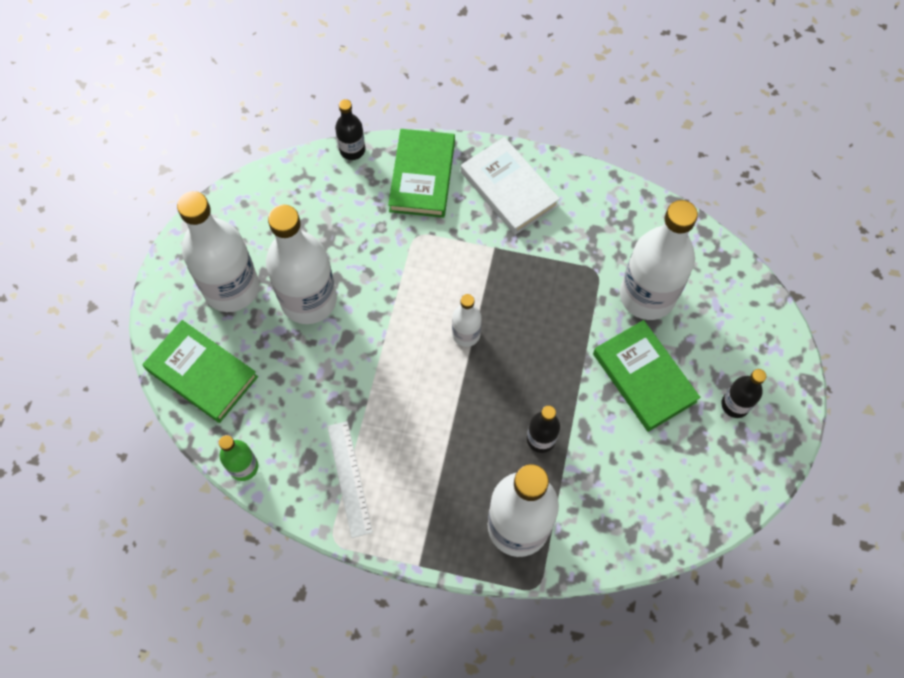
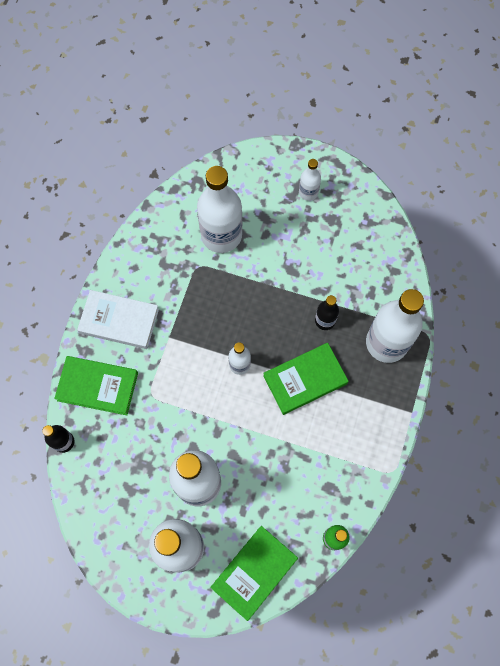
camera: 85 degrees left, 5 degrees up
white ruler [327,421,373,538] -> none
white book [461,137,560,235] -> white book turned 45 degrees clockwise [77,290,159,349]
green book [593,320,700,432] -> green book moved to [263,343,349,415]
black bottle [721,369,766,418] -> white bottle [299,159,321,201]

